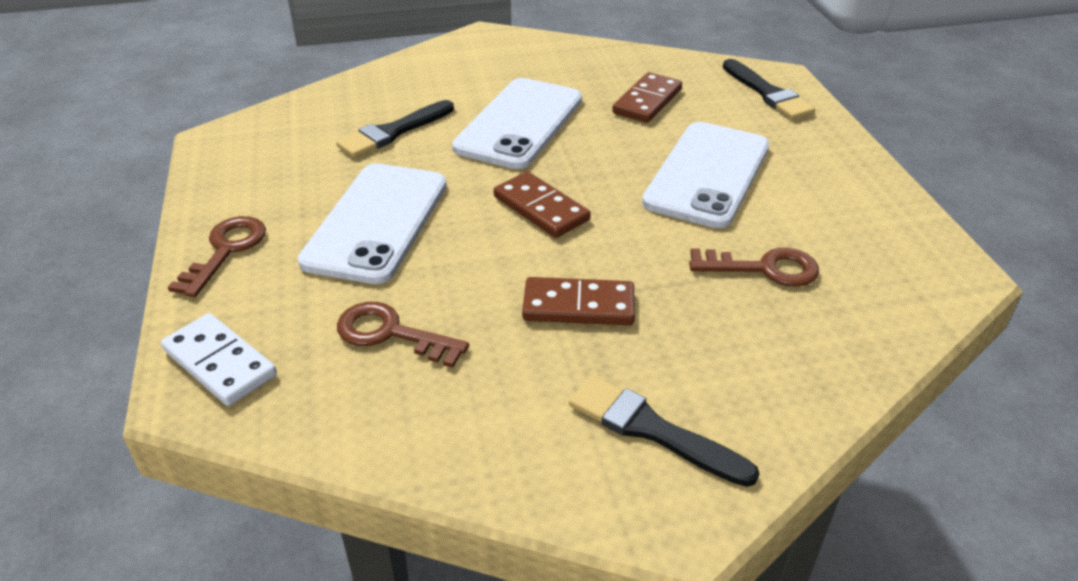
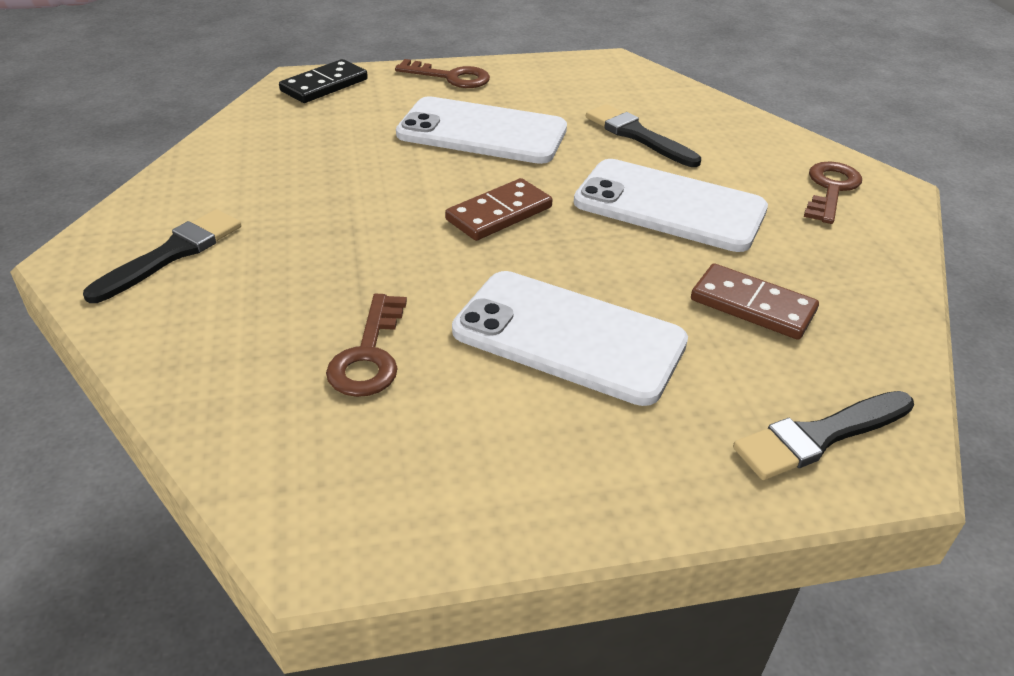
camera: 90 degrees right, 0 degrees up
white domino [161,313,277,406] -> black domino [279,59,368,103]
brown key [337,302,469,368] -> brown key moved to [804,161,862,224]
brown domino [522,277,635,325] -> none

